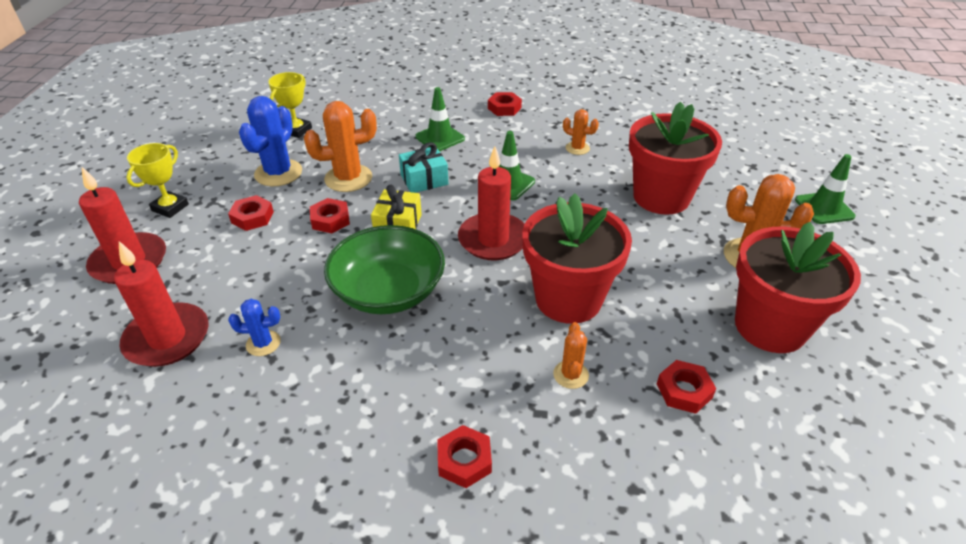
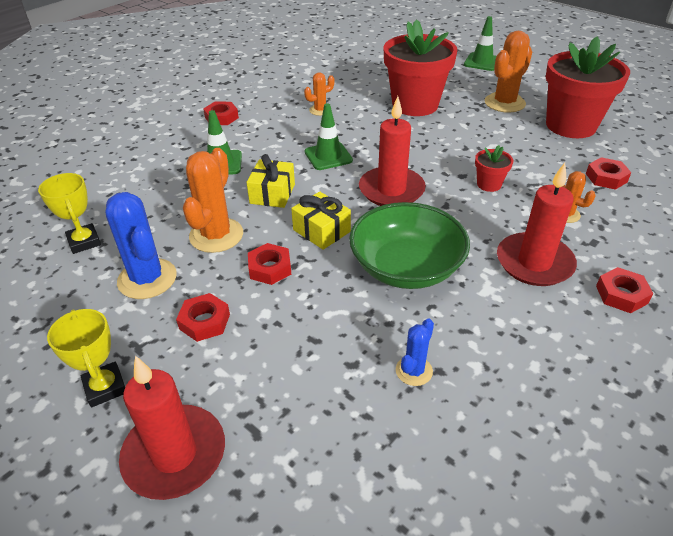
camera: 55 degrees left, 0 degrees up
red candle [114,241,209,367] -> red candle moved to [497,163,577,286]
turquoise gift [399,142,448,193] -> yellow gift [246,154,295,208]
red flower pot [522,193,632,324] -> red flower pot [475,145,513,192], size x0.43

